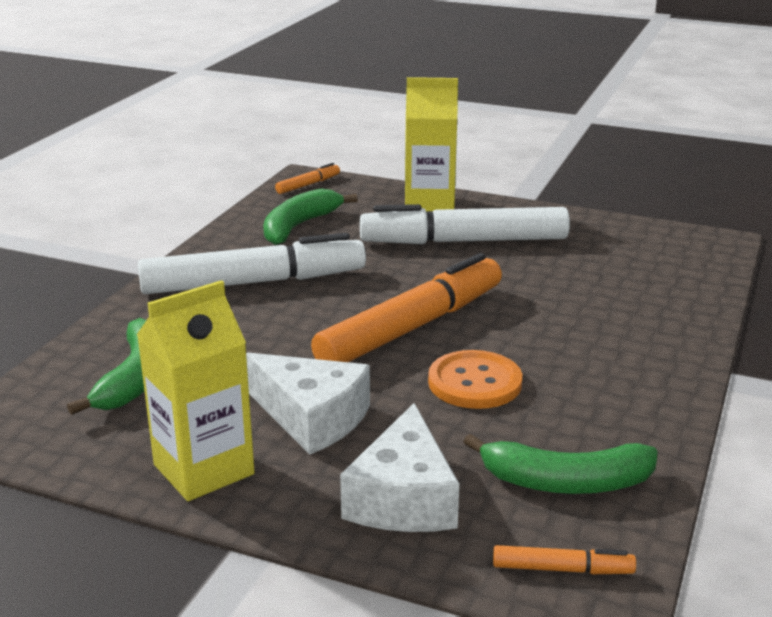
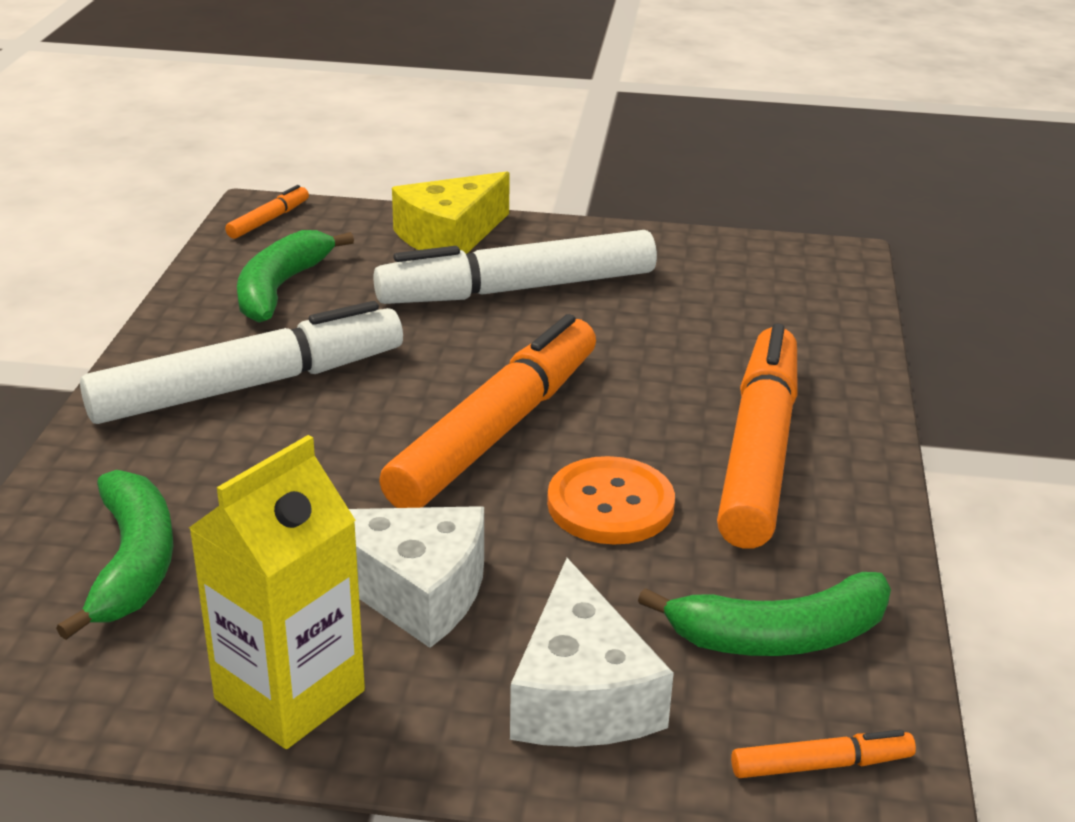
camera: 15 degrees left, 5 degrees up
yellow carton [405,77,458,211] -> yellow cheese [392,171,510,254]
none -> orange marker [717,323,798,549]

